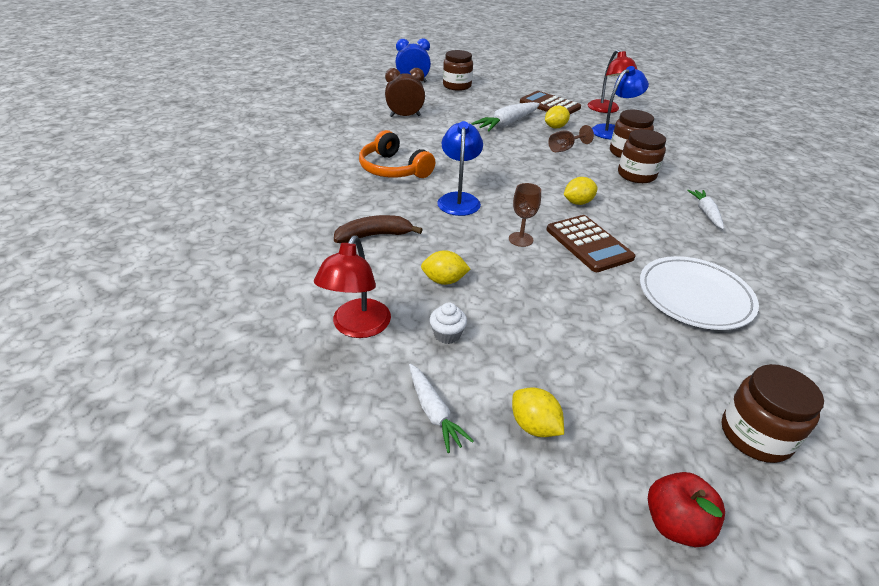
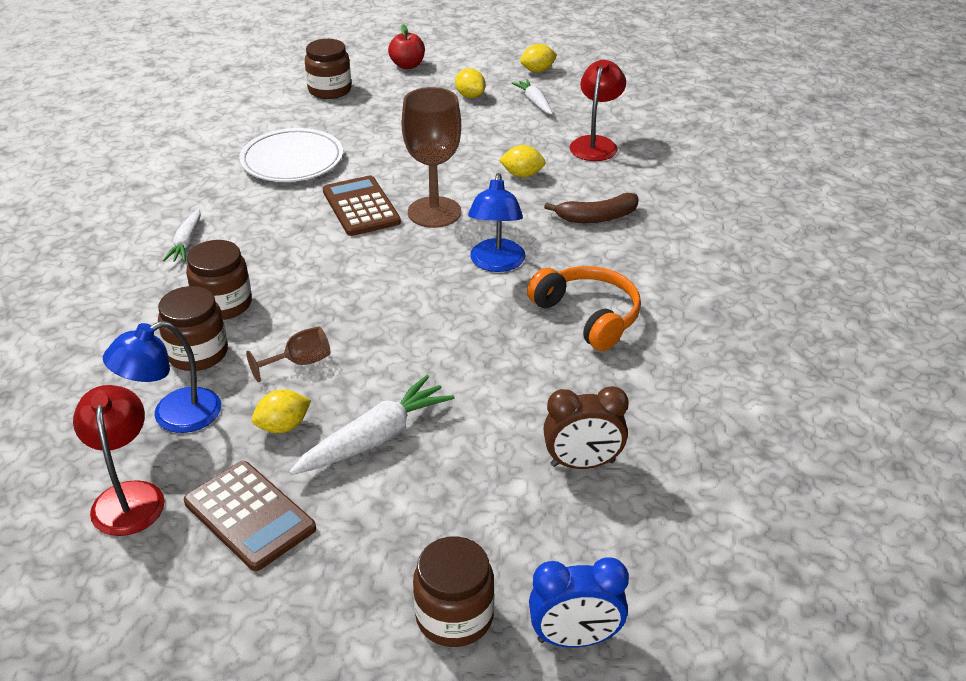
camera: 175 degrees left, 0 degrees up
white cupcake [430,303,467,344] -> none
brown goblet [509,183,541,247] -> brown goblet [401,87,461,228], size x1.97
yellow lemon [564,177,598,205] -> yellow lemon moved to [520,44,557,72]

